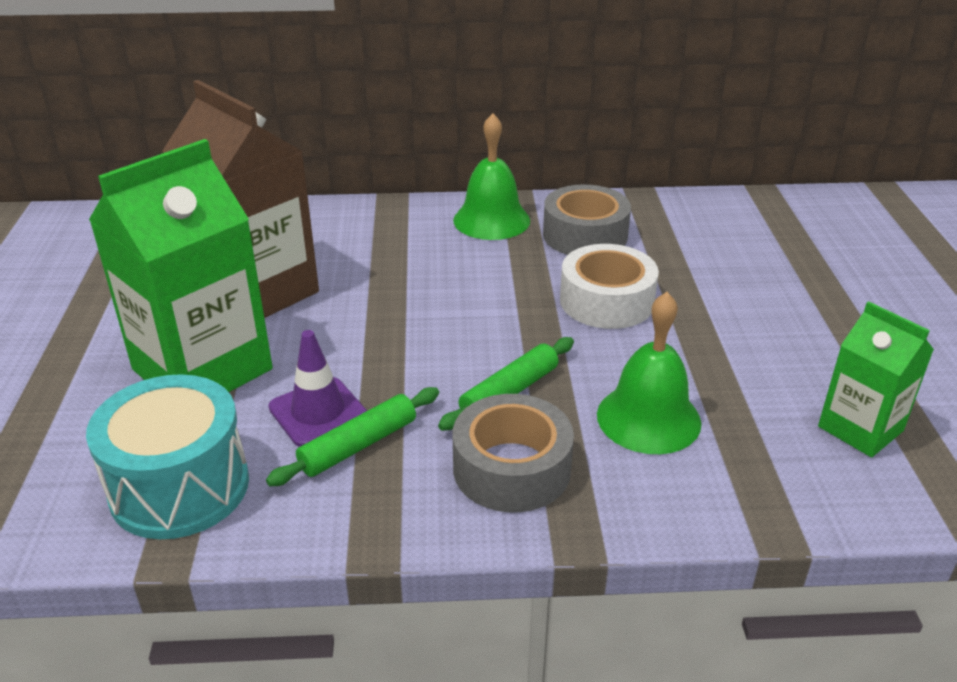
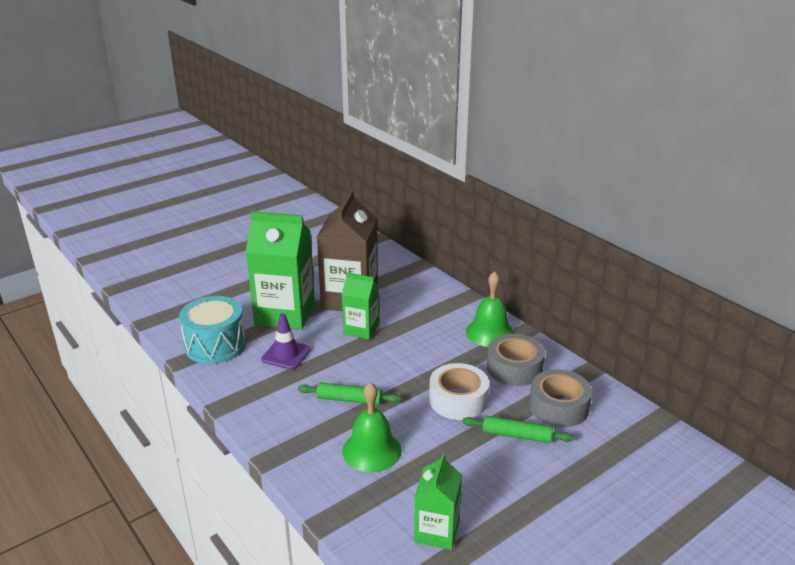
camera: 55 degrees right, 5 degrees down
green rolling pin [266,387,439,486] -> green rolling pin moved to [462,416,574,443]
grey tape [453,394,574,513] -> grey tape moved to [529,369,592,427]
none -> green carton [341,272,379,340]

